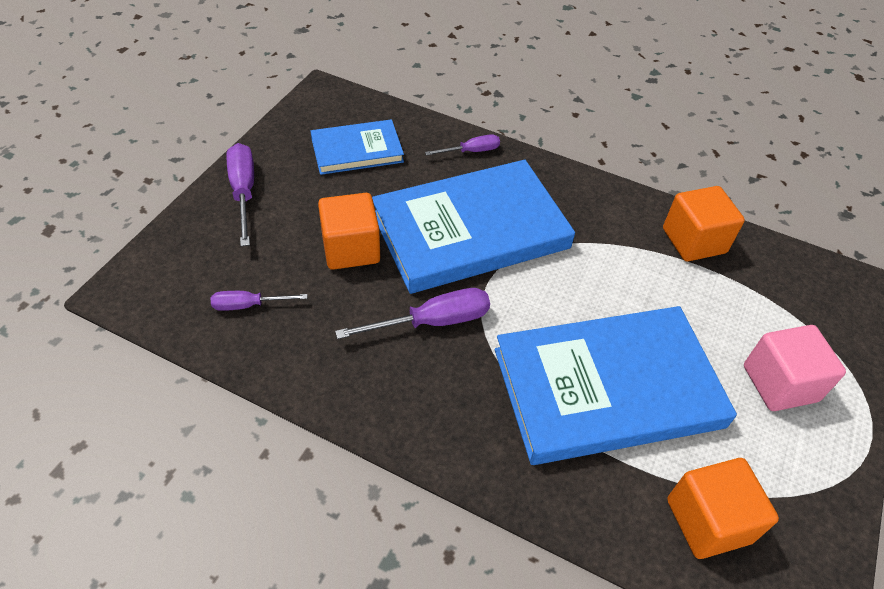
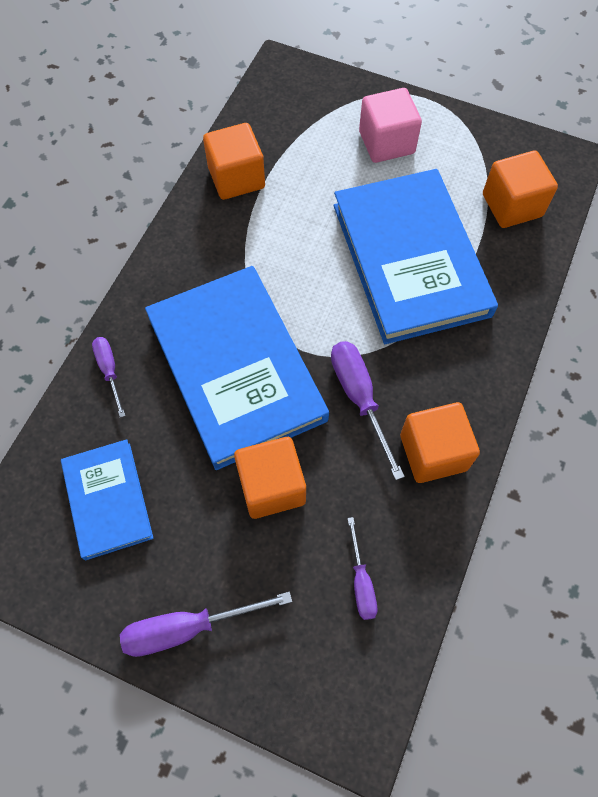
camera: 90 degrees left, 15 degrees up
none -> orange cube [400,402,480,483]

